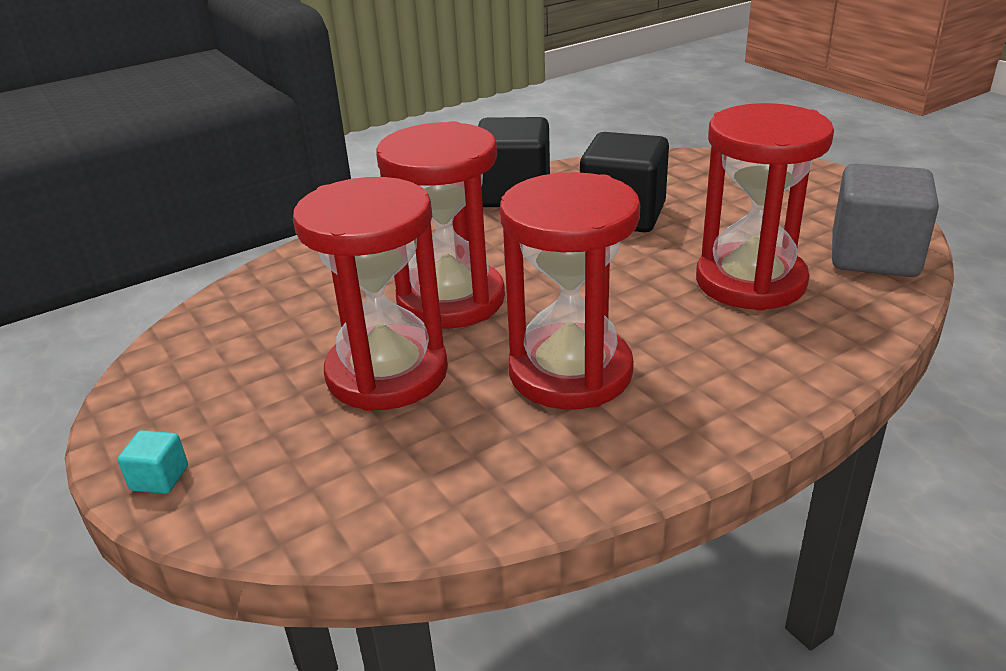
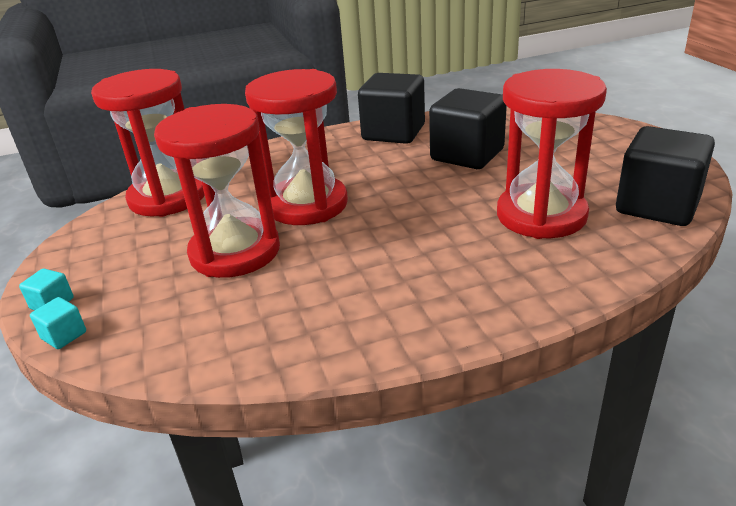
camera: 15 degrees right, 0 degrees up
red hourglass [500,172,640,409] -> red hourglass moved to [91,69,205,217]
grey cube [832,163,939,277] -> black cube [616,126,715,226]
none -> turquoise cube [30,297,86,349]

